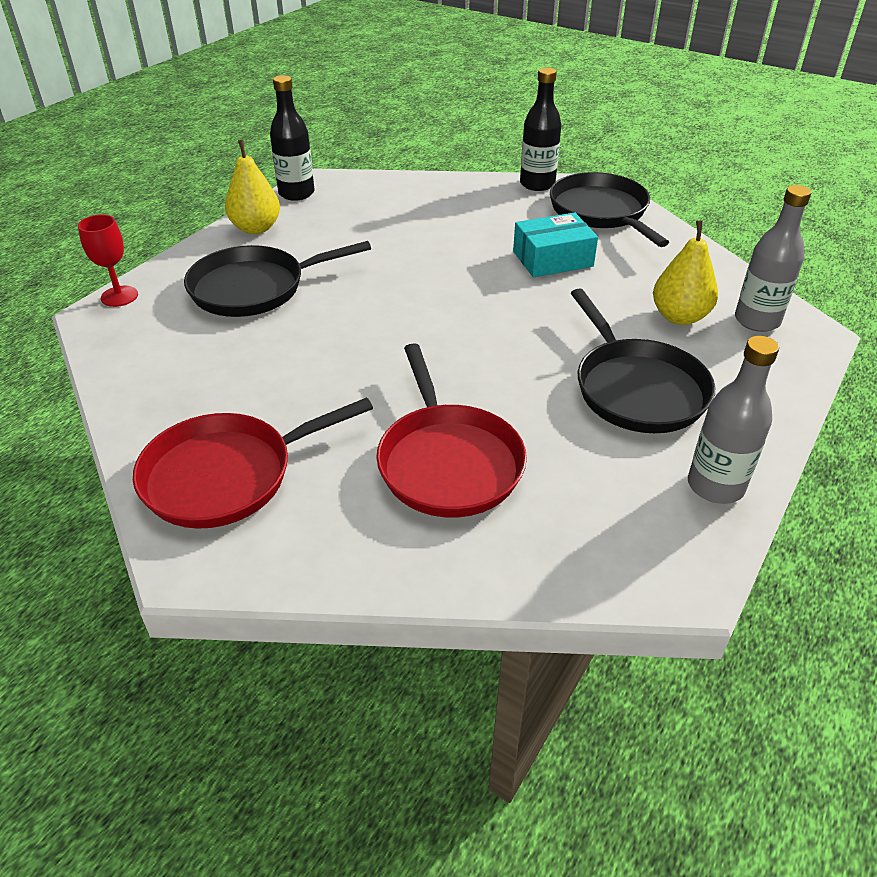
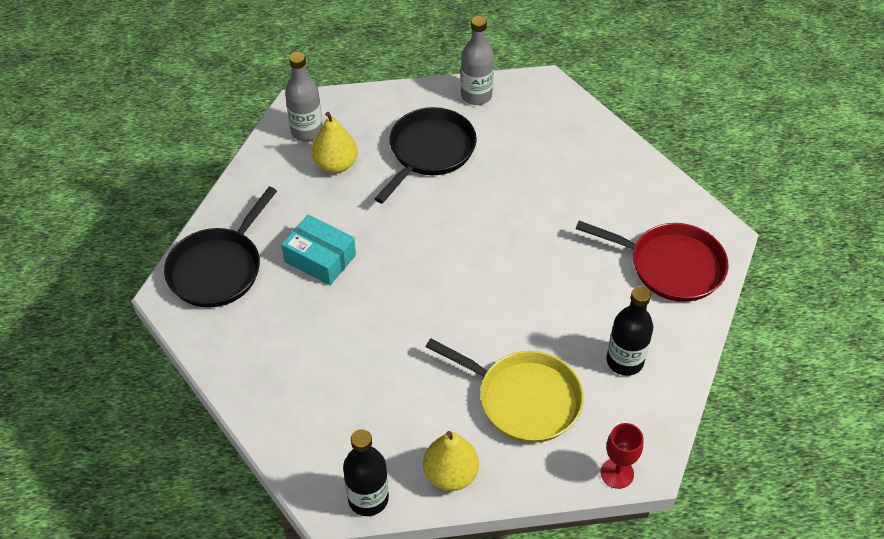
camera: 130 degrees left, 10 degrees up
black pan [184,241,371,317] -> yellow pan [426,338,584,443]
red pan [376,343,527,517] -> none
black bottle [520,67,561,191] -> black bottle moved to [606,286,653,376]

